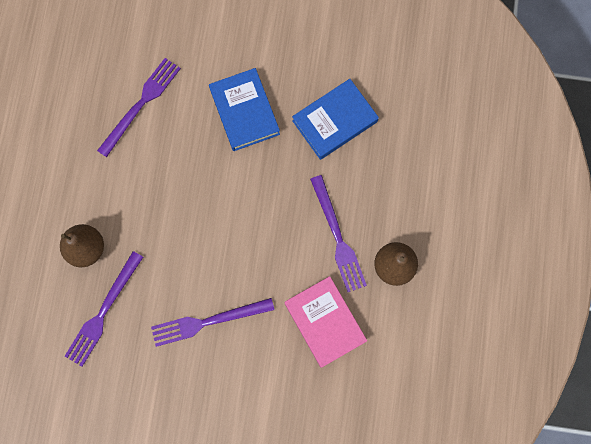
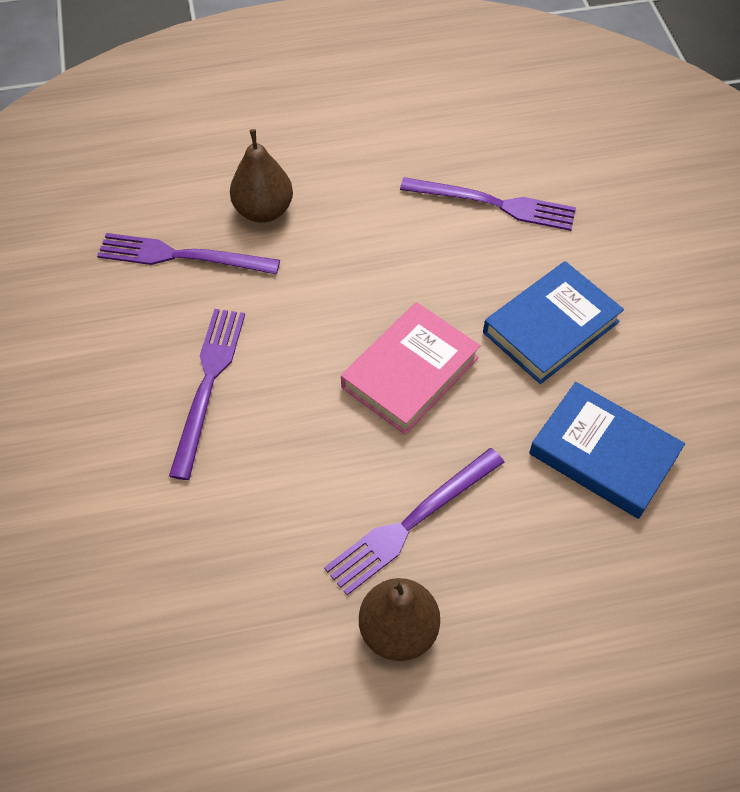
camera: 70 degrees right, 20 degrees down
purple fork [151,298,275,347] -> purple fork turned 45 degrees clockwise [169,309,245,480]
pink book [285,276,367,368] -> pink book moved to [341,302,481,434]

